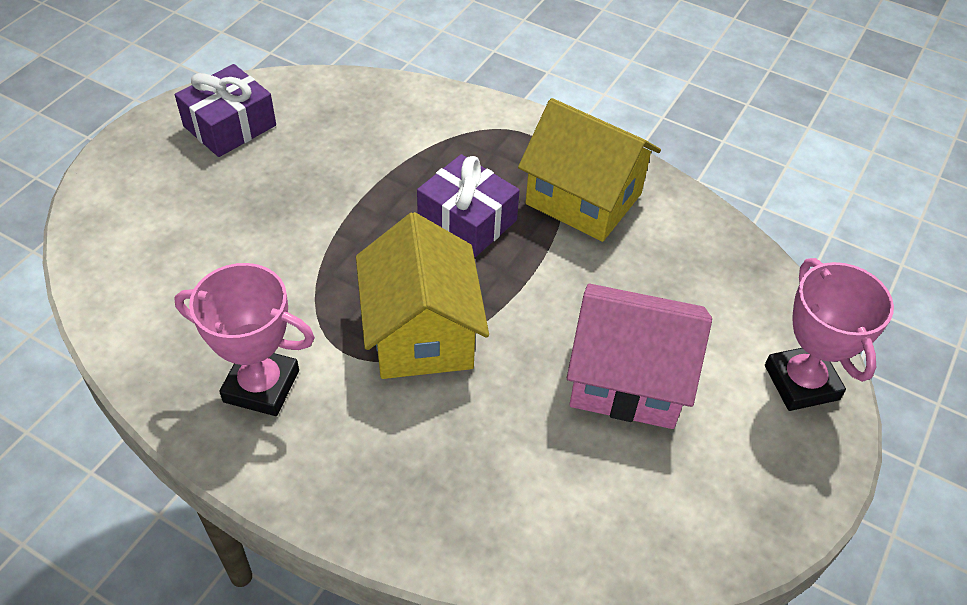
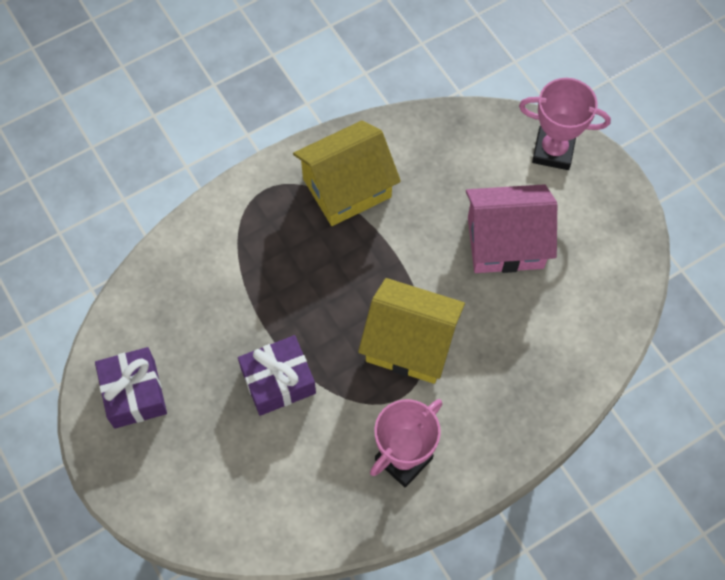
camera: 60 degrees left, 15 degrees up
purple gift [417,154,520,257] -> purple gift moved to [238,335,316,416]
pink house [567,284,712,429] -> pink house turned 45 degrees clockwise [466,184,557,273]

